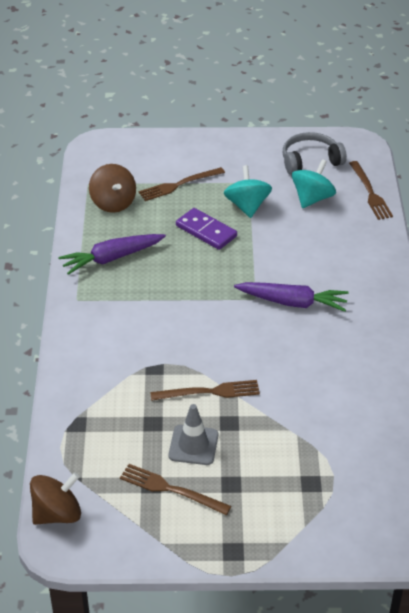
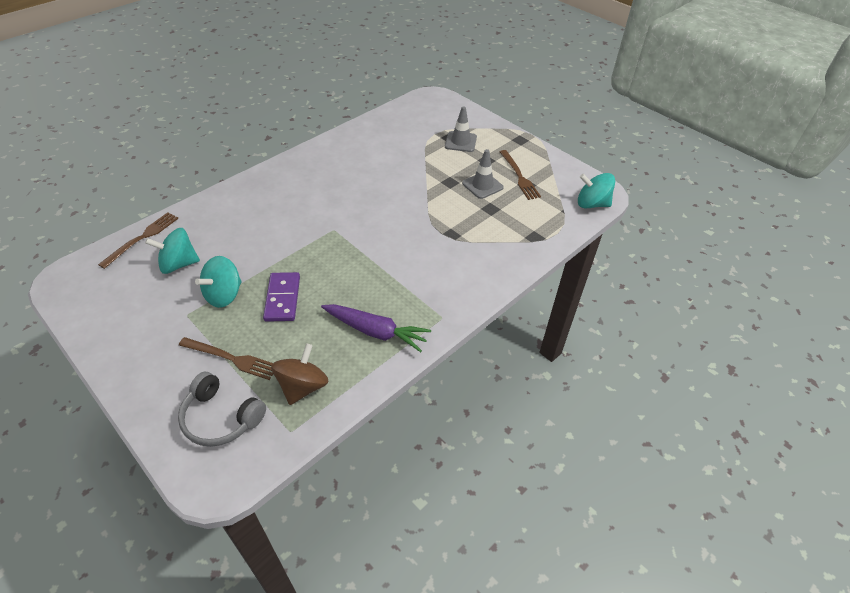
camera: 135 degrees left, 5 degrees up
brown spinning top [30,472,81,525] -> turquoise spinning top [578,173,615,209]
brown fork [150,380,260,401] -> none
purple carrot [234,282,349,312] -> none
grey headphones [283,132,347,175] -> grey headphones moved to [178,372,266,447]
none -> grey traffic cone [445,106,477,152]

